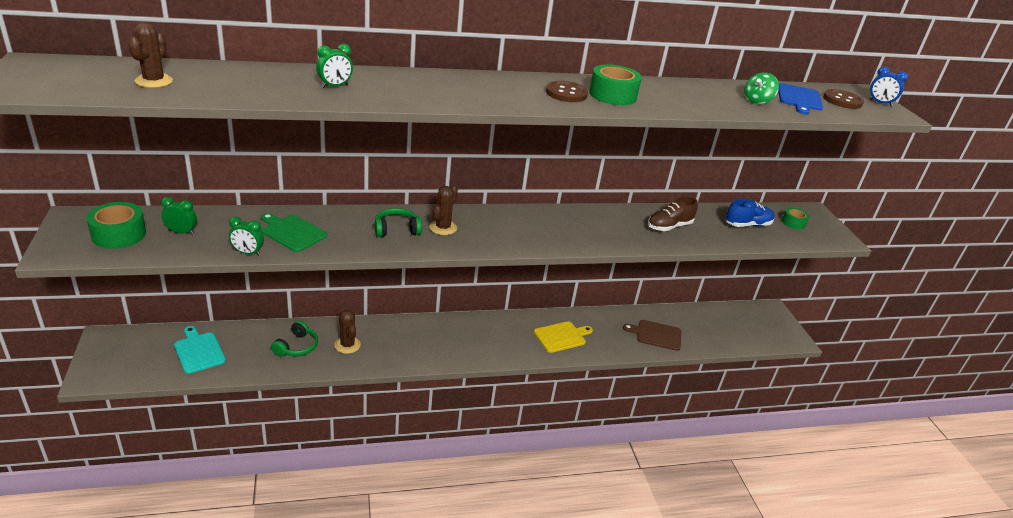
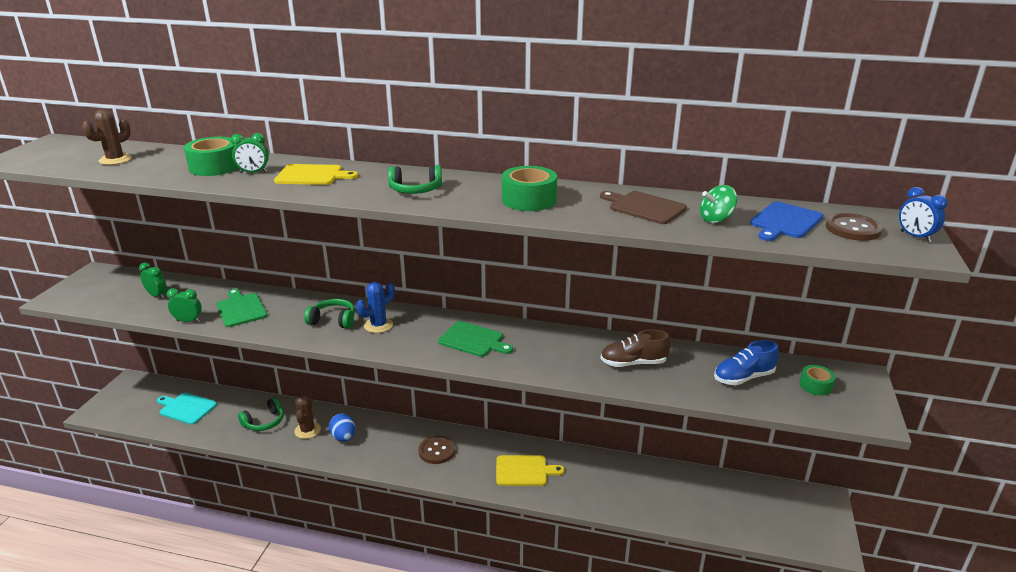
camera: 30 degrees right, 5 degrees down
green tape [86,202,146,249] -> green tape moved to [184,137,239,176]
turquoise cutting board [174,326,226,374] -> turquoise cutting board turned 60 degrees counterclockwise [157,392,217,425]
green clock [229,217,264,256] -> green clock turned 150 degrees clockwise [167,288,202,322]
brown cactus [429,185,458,235] -> blue cactus [356,282,395,333]
brown button [546,81,588,102] -> brown button moved to [418,436,455,464]
brown cutting board [623,320,681,351] -> brown cutting board moved to [600,191,687,224]
blue shoe [726,199,775,227] -> blue shoe turned 150 degrees clockwise [714,340,779,385]
none -> yellow cutting board [274,164,358,185]
none -> blue egg [329,414,356,442]
none -> green headphones [388,165,442,194]
none -> green cutting board [438,321,513,357]

